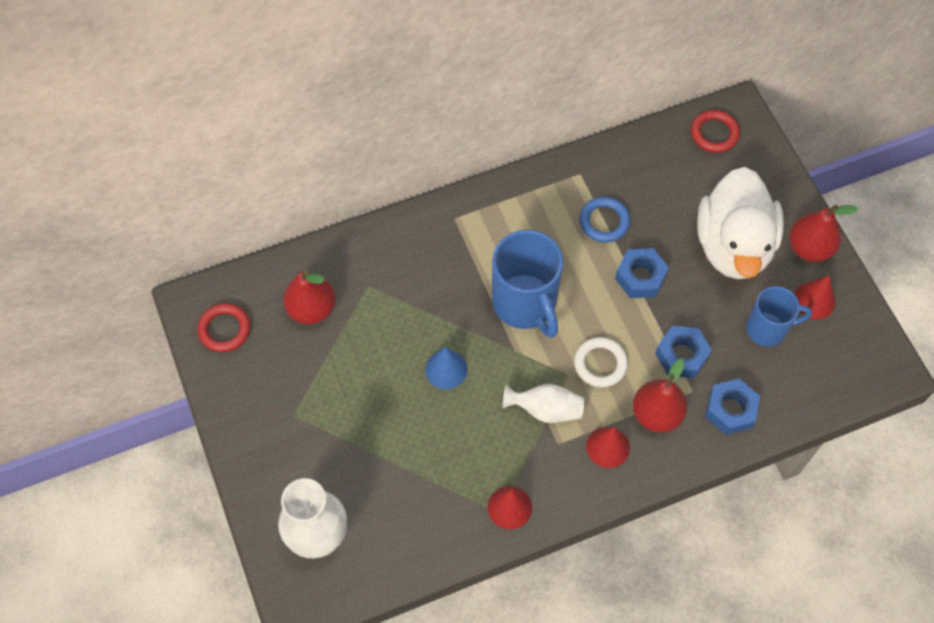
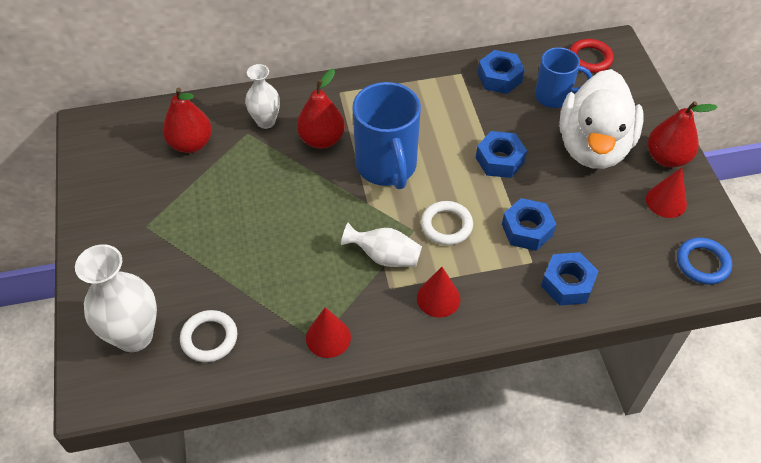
camera: 10 degrees right, 10 degrees down
red ring [197,303,251,352] -> none
blue cone [425,347,468,389] -> none
blue ring [579,197,630,243] -> blue ring moved to [677,238,732,284]
red pear [633,359,687,432] -> red pear moved to [297,69,345,149]
blue mug [746,286,812,347] -> blue mug moved to [535,47,592,108]
none -> white ring [180,310,237,362]
none -> white vase [245,64,280,129]
none -> blue nut [478,50,525,94]

